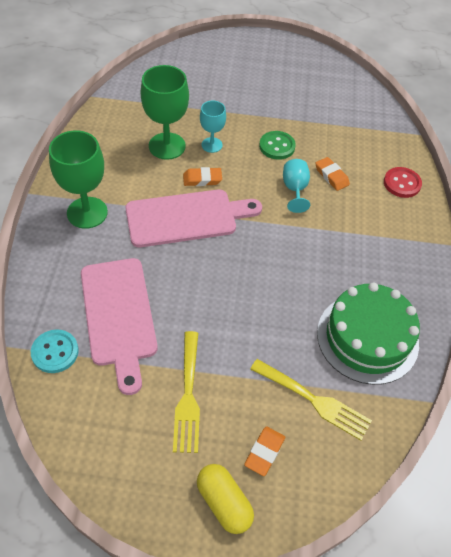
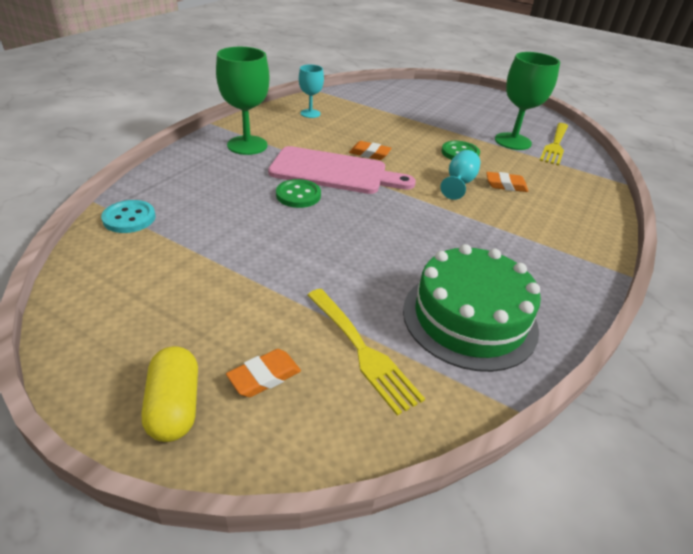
camera: 25 degrees right, 15 degrees down
pink cutting board [81,258,158,395] -> none
green goblet [141,65,189,160] -> green goblet moved to [495,52,560,150]
yellow fork [173,331,200,453] -> yellow fork moved to [540,123,568,166]
turquoise goblet [200,101,226,153] -> turquoise goblet moved to [299,65,324,118]
orange eraser [315,157,350,191] -> orange eraser turned 75 degrees counterclockwise [486,172,528,192]
red button [384,167,422,198] -> none
none -> green button [276,179,321,208]

